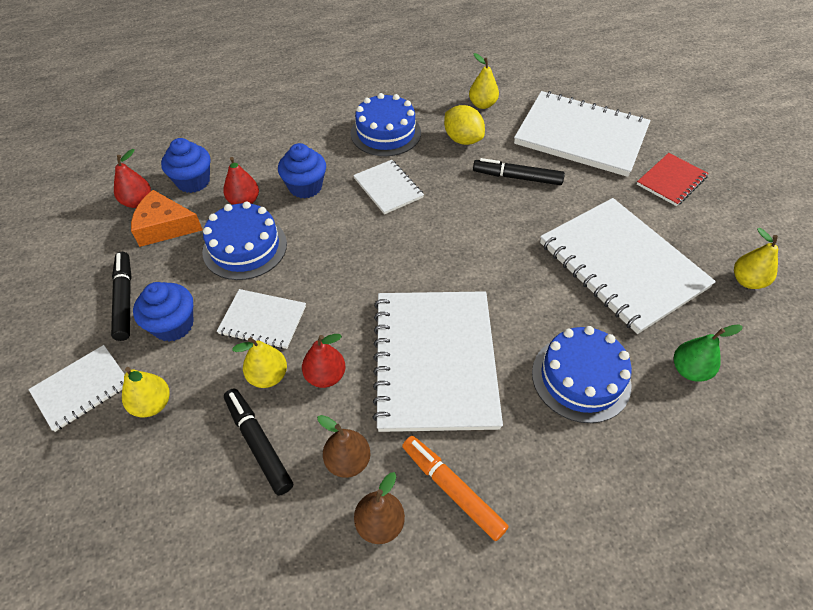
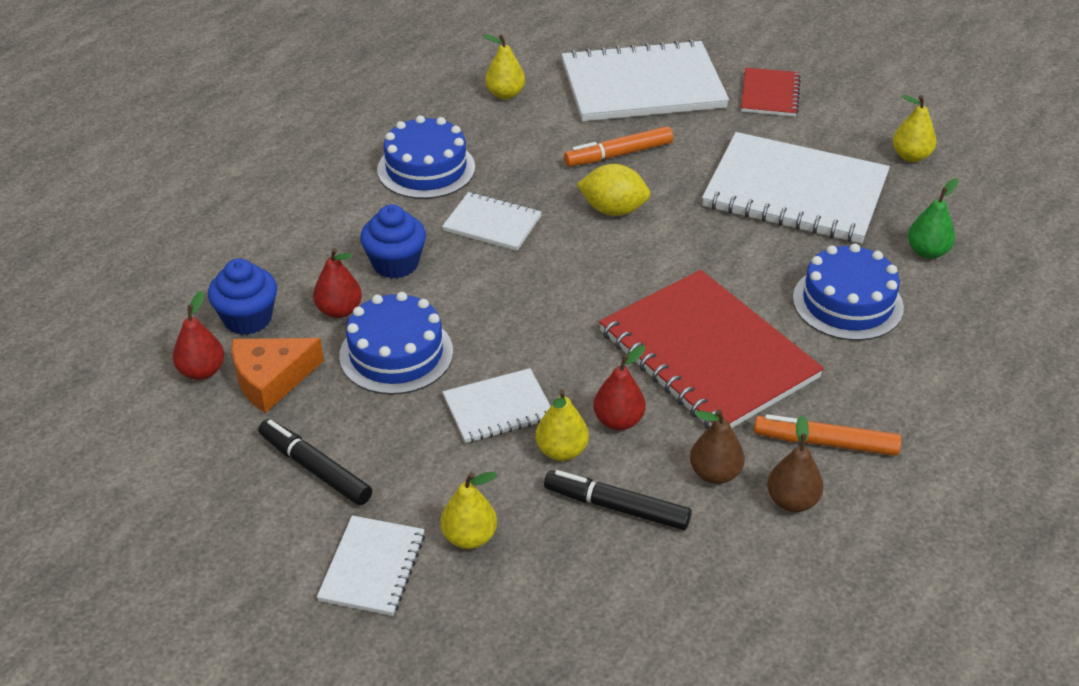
camera: 35 degrees left, 10 degrees down
blue cupcake [133,282,193,342] -> none
white notebook [373,291,503,432] -> red notebook [599,270,824,429]
yellow lemon [444,105,485,145] -> yellow lemon moved to [577,164,650,216]
black marker [473,158,565,185] -> orange marker [564,126,673,166]

